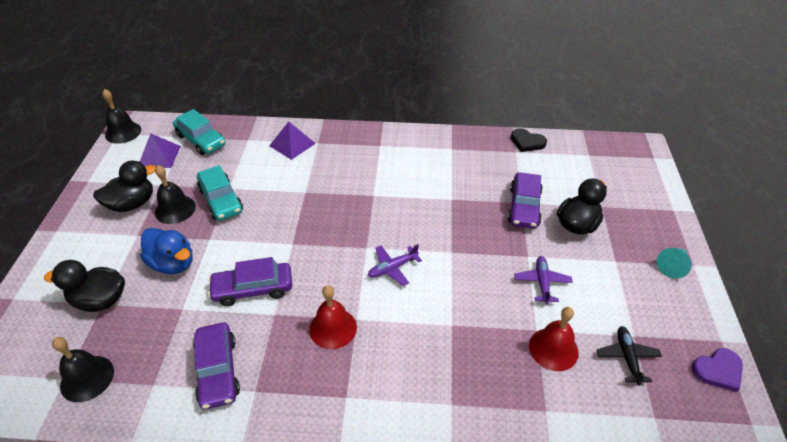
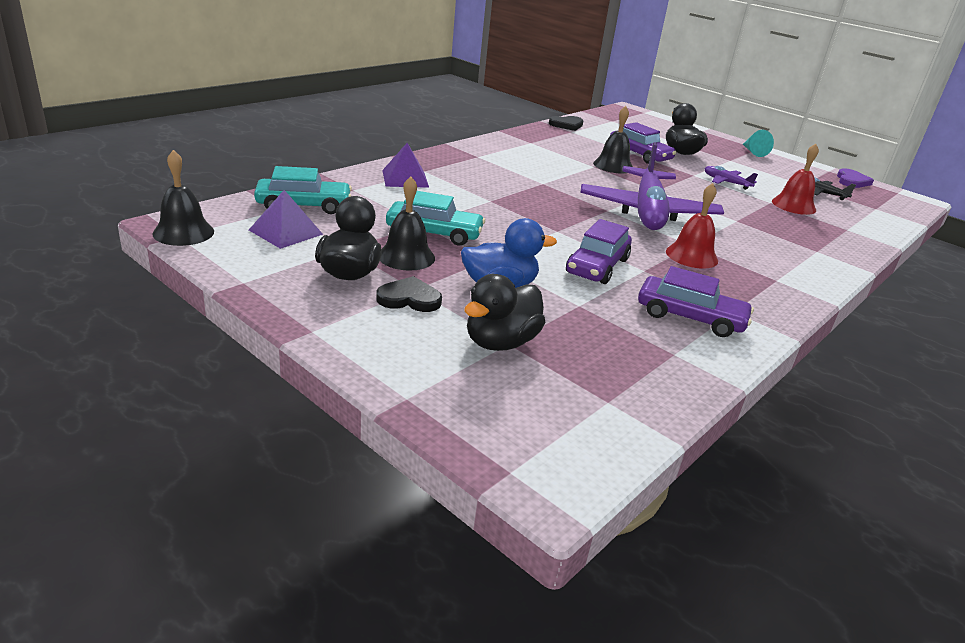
camera: 55 degrees left, 15 degrees down
black bell [52,337,114,402] -> black bell moved to [593,106,633,173]
purple plane [368,244,422,286] -> purple plane [580,142,724,230], size x2.36
none -> black heart [376,276,442,312]

